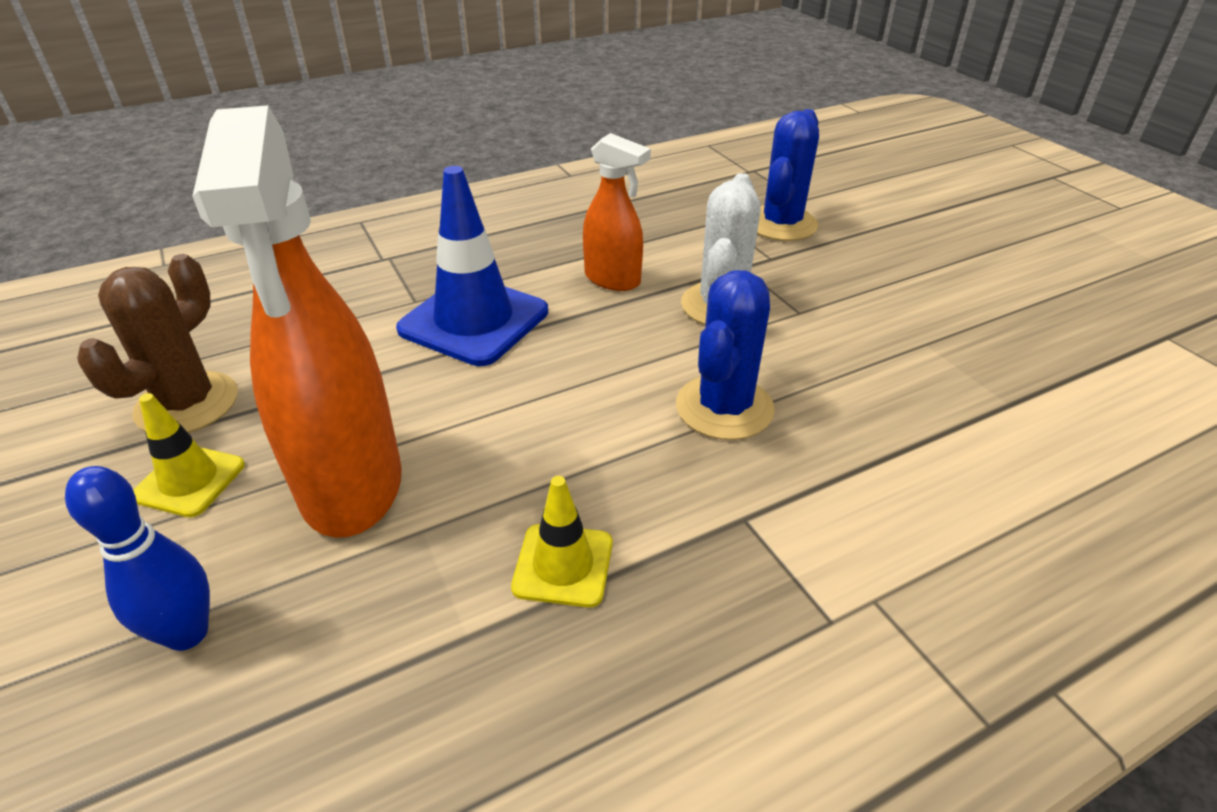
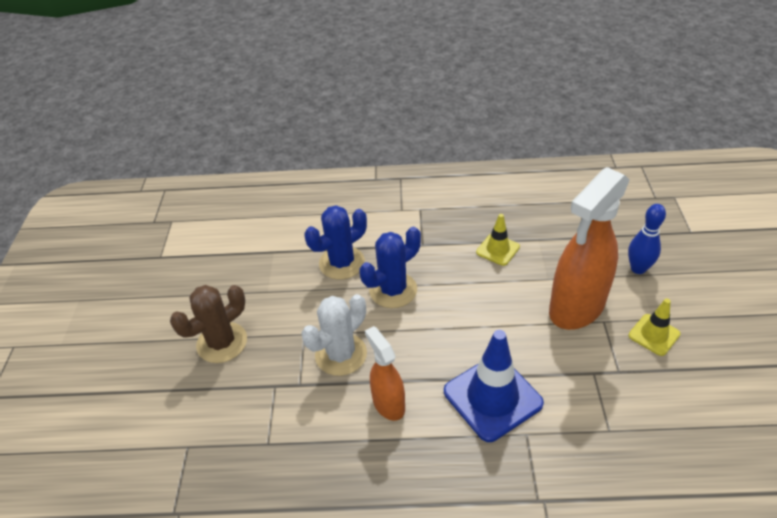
camera: 150 degrees left, 5 degrees up
brown cactus [77,254,238,433] -> brown cactus moved to [170,285,247,363]
orange spray bottle [192,105,402,538] -> orange spray bottle turned 150 degrees counterclockwise [549,167,630,330]
blue cactus [757,109,819,241] -> blue cactus moved to [304,205,367,280]

